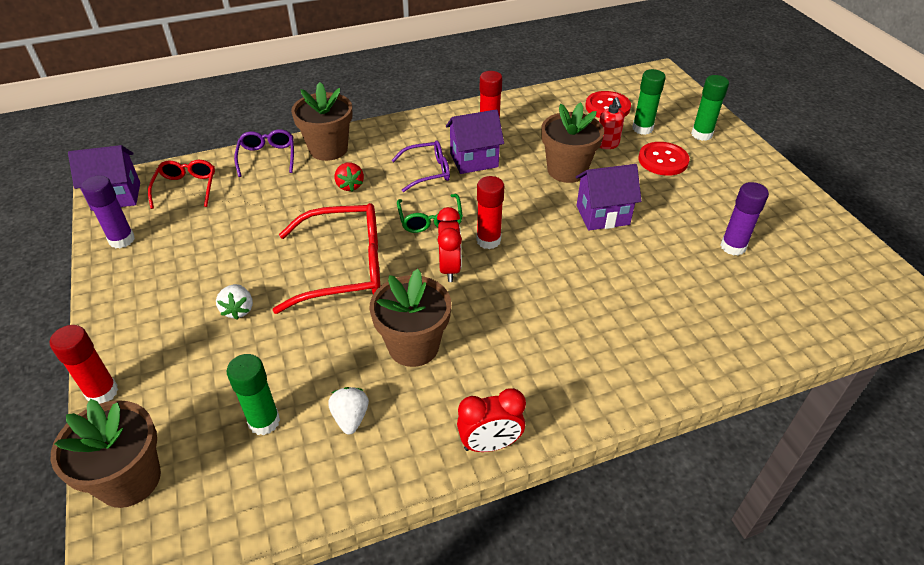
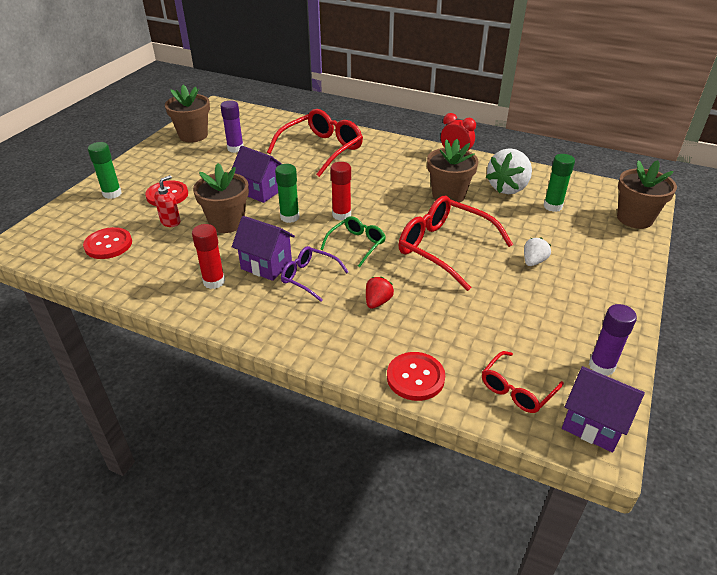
camera: 135 degrees left, 5 degrees down
red glue stick [50,325,118,404] -> none
purple glasses [234,129,294,177] -> red button [387,352,445,401]
brown flower pot [291,82,353,161] -> brown flower pot moved to [165,85,210,142]
white strawberry [328,387,369,434] -> white strawberry [486,148,532,194], size x1.94
red clock [437,207,462,282] -> none
green glue stick [632,69,666,135] -> green glue stick moved to [275,164,299,223]
none -> red glasses [267,109,363,177]

